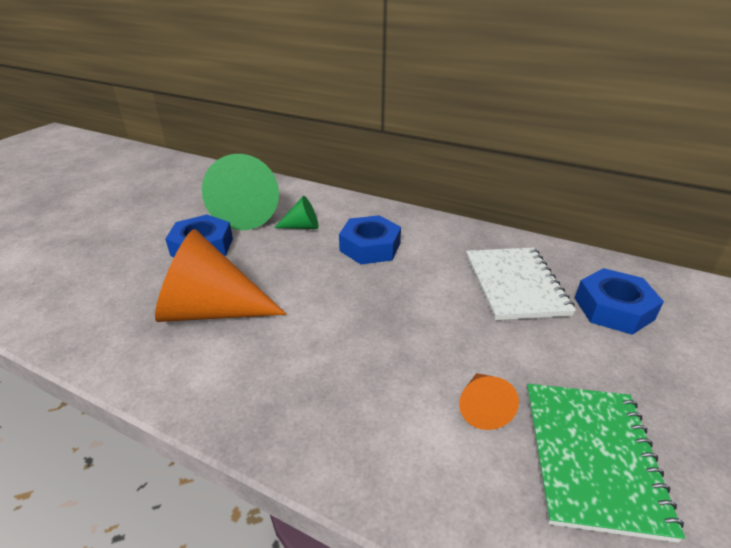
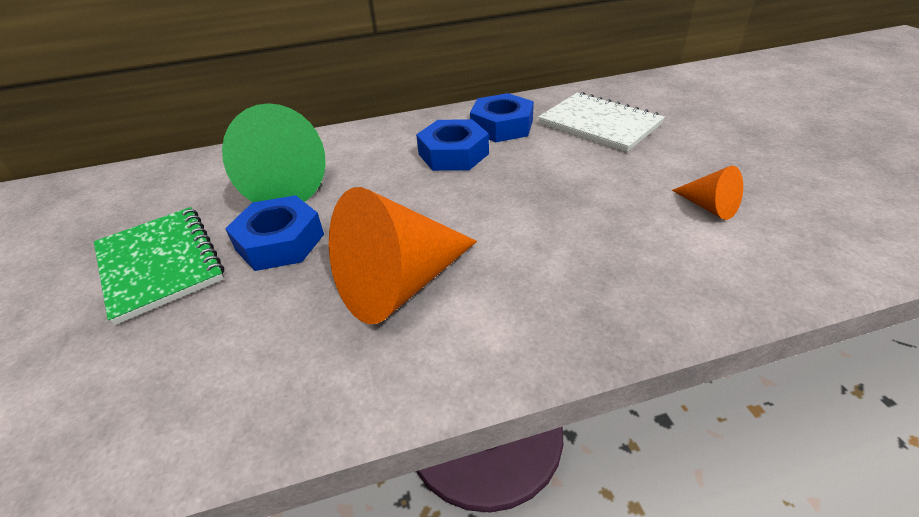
camera: 40 degrees left, 5 degrees up
green cone [274,196,318,229] -> none
green notebook [527,384,685,543] -> green notebook moved to [94,207,224,325]
blue nut [575,268,664,335] -> blue nut moved to [470,93,534,142]

